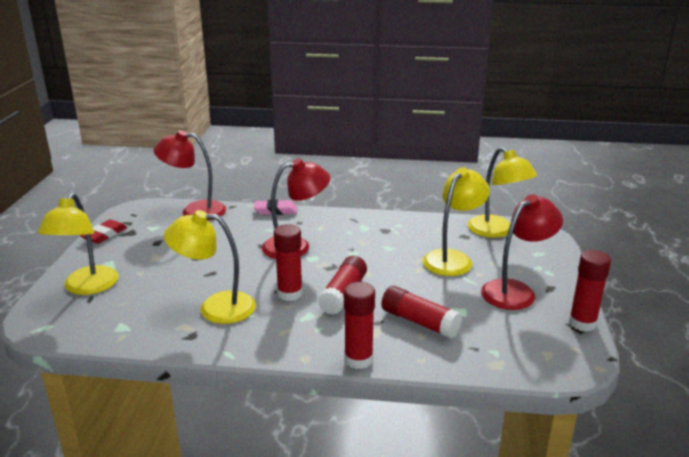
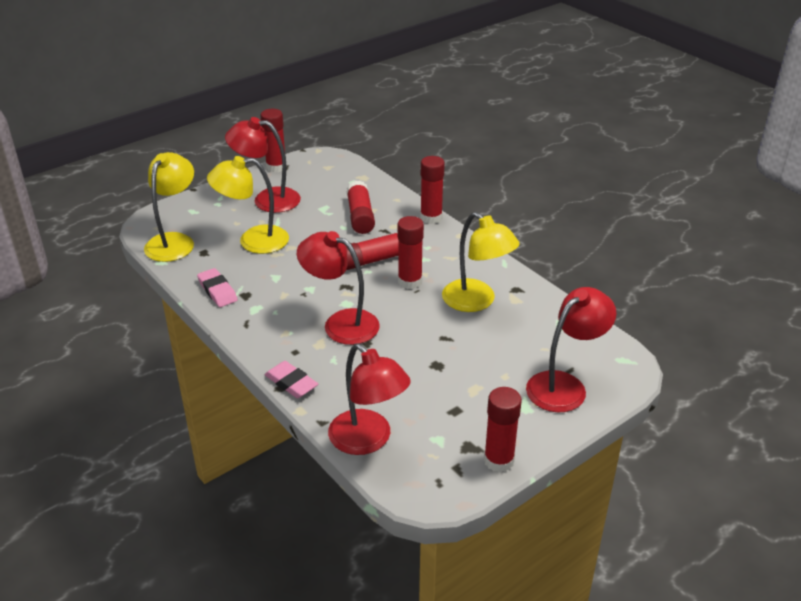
camera: 135 degrees left, 10 degrees up
yellow lamp [38,193,118,295] -> red lamp [526,287,617,412]
red eraser [80,219,127,244] -> red glue stick [484,387,522,473]
none -> pink eraser [197,268,238,307]

